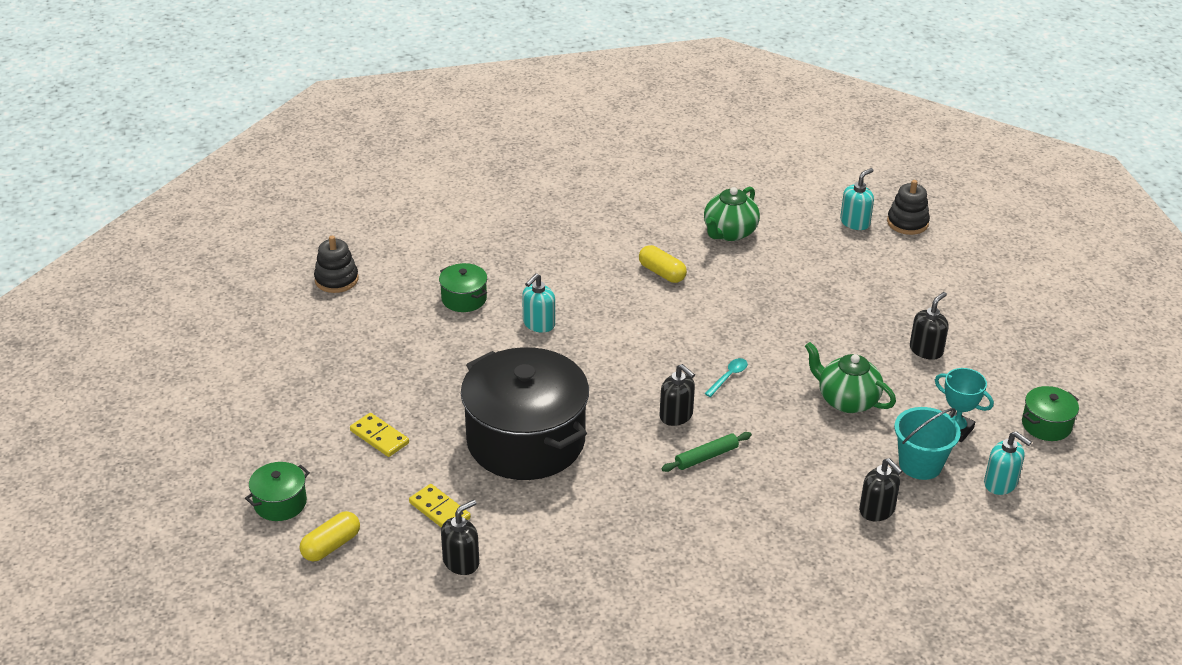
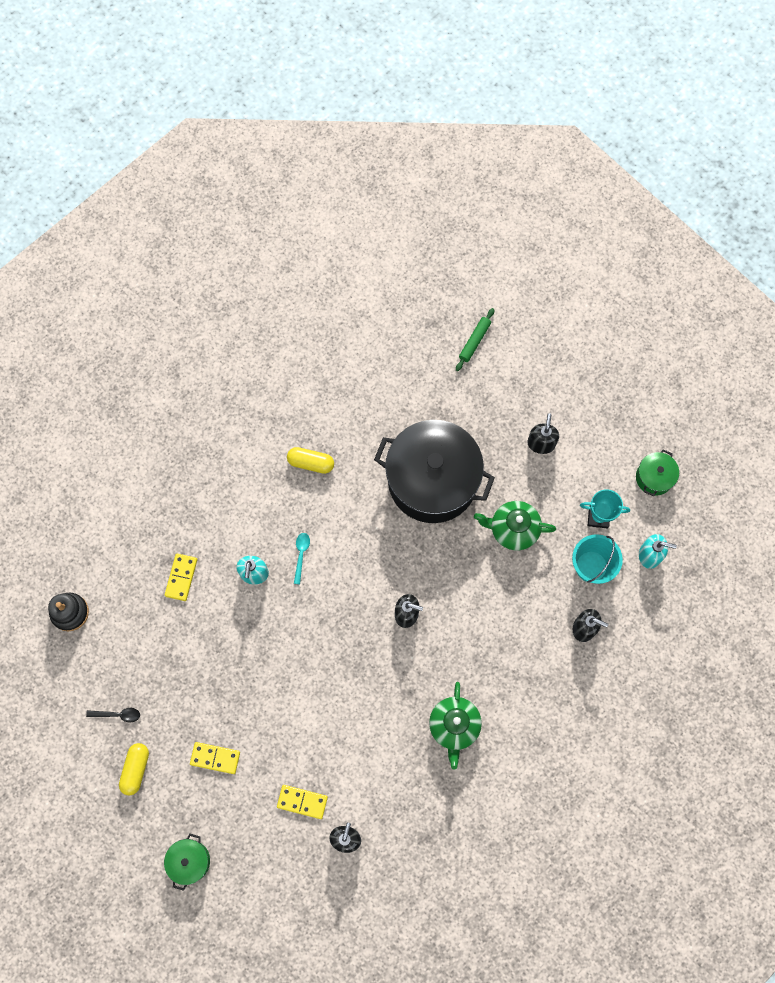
camera: 30 degrees left, 35 degrees up
yellow capsule [300,511,360,561] -> yellow capsule moved to [119,743,149,795]
green pot [439,263,487,312] -> yellow domino [165,554,197,601]
black pot [461,347,589,480] -> black pot moved to [374,420,495,523]
green rolling pin [661,432,752,472] -> green rolling pin moved to [456,308,494,371]
green teapot [704,187,760,241] -> green teapot moved to [429,682,482,770]
turquoise spoon [705,358,748,397] -> turquoise spoon moved to [294,533,310,584]
turquoise soap dispenser [840,168,874,230] -> none
black stacking toy [887,180,930,235] -> none
none -> black spoon [86,708,140,723]

